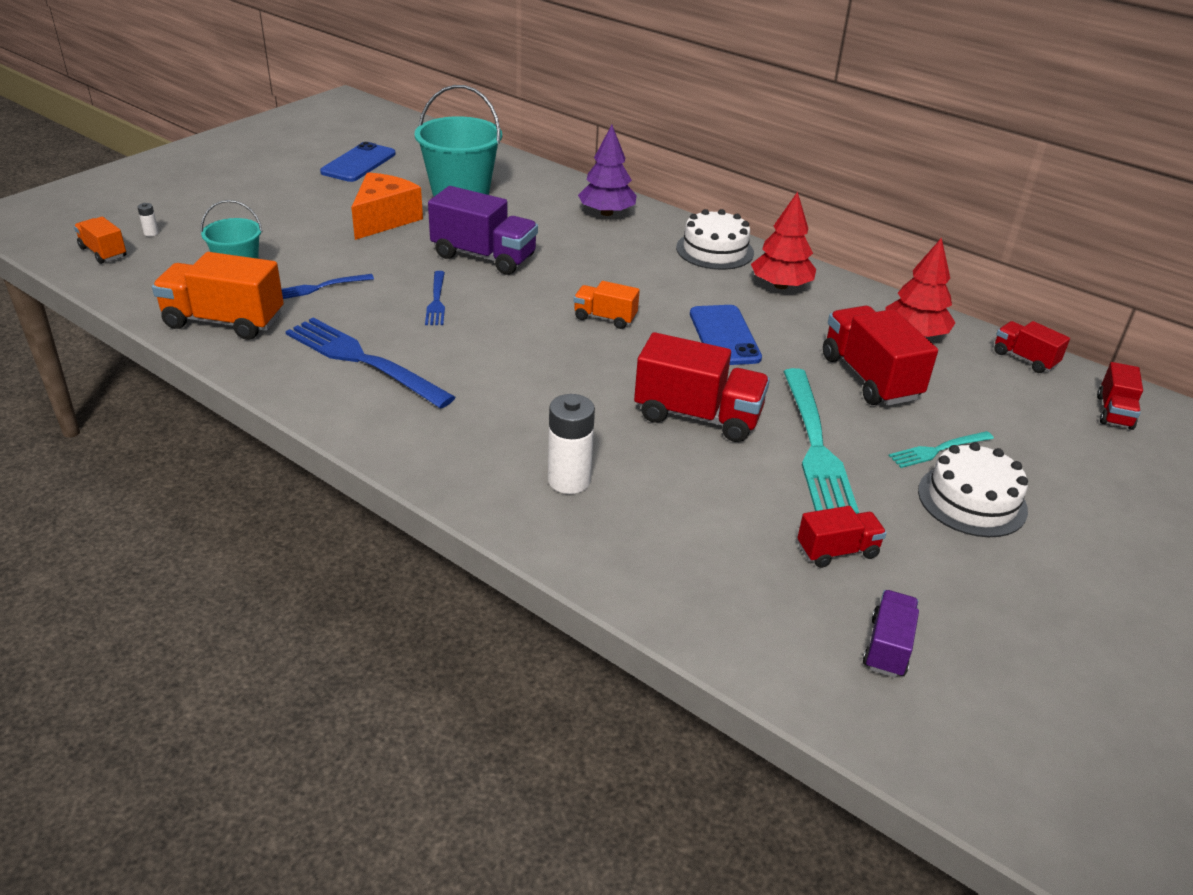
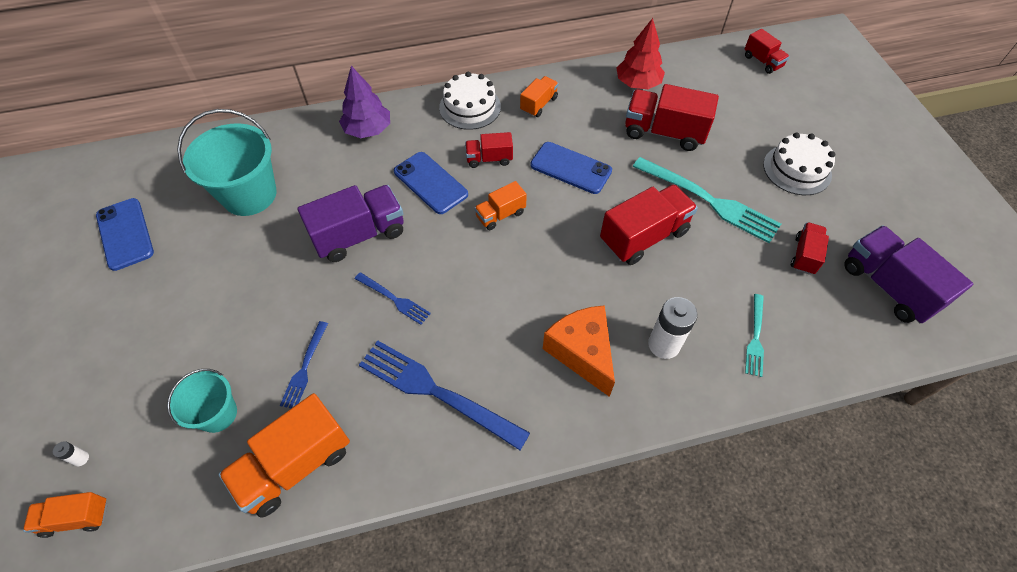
camera: 50 degrees left, 20 degrees up
blue fork [285,318,456,408] -> blue fork turned 45 degrees clockwise [359,341,530,450]
orange cheese [351,172,423,240] -> orange cheese moved to [543,305,615,397]
red tree [751,192,816,289] -> orange truck [520,76,559,117]
purple truck [863,590,919,678] -> purple truck [844,225,973,324], size x1.80
turquoise fork [888,431,994,468] -> turquoise fork moved to [745,294,764,377]
red truck [994,321,1070,373] -> red truck moved to [465,132,513,168]
none -> blue phone [394,152,468,214]

